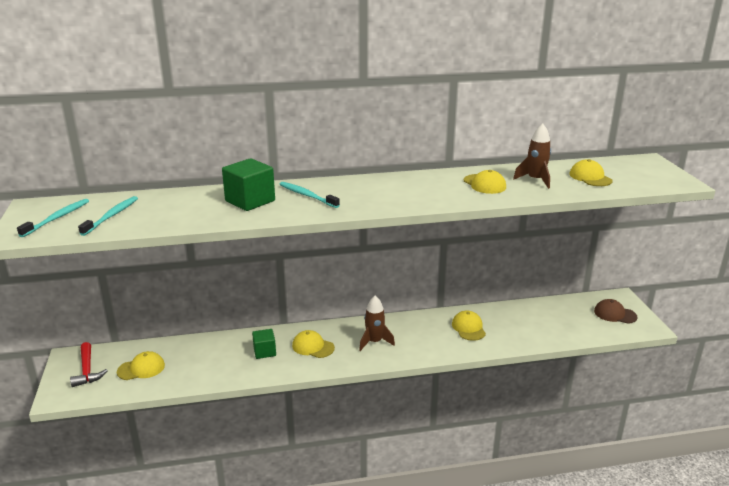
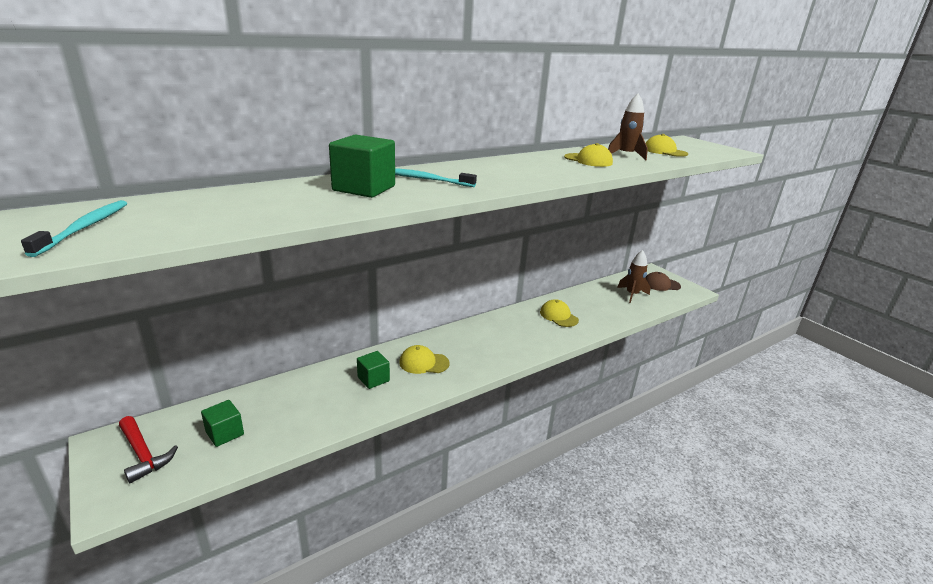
camera: 25 degrees left, 0 degrees up
turquoise toothbrush [78,196,138,236] -> none
yellow cap [117,351,165,380] -> green cube [201,400,244,447]
brown rocket [359,296,395,351] -> brown rocket moved to [617,250,650,303]

